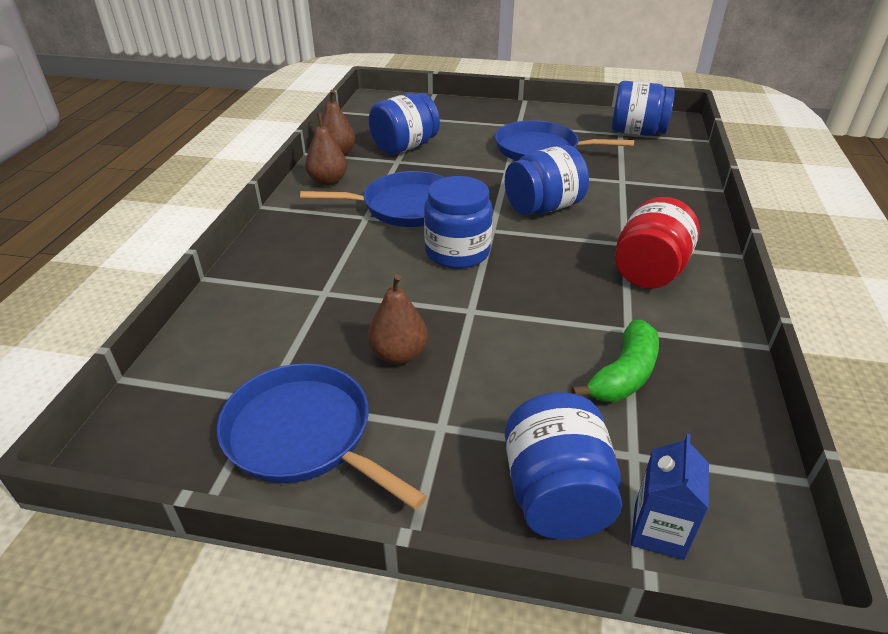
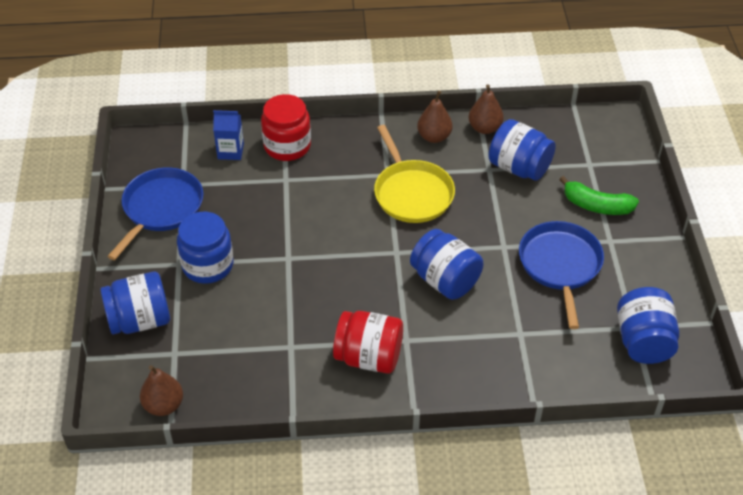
camera: 75 degrees right, 10 degrees up
blue pan [300,171,445,227] -> yellow pan [374,125,455,223]
brown pear [368,274,428,365] -> brown pear moved to [140,365,183,416]
blue jar [424,176,493,269] -> blue jar moved to [177,212,234,284]
green banana [571,320,659,402] -> green banana moved to [559,176,639,215]
blue carton [631,434,709,560] -> blue carton moved to [213,110,244,160]
none -> red jar [261,94,311,161]

